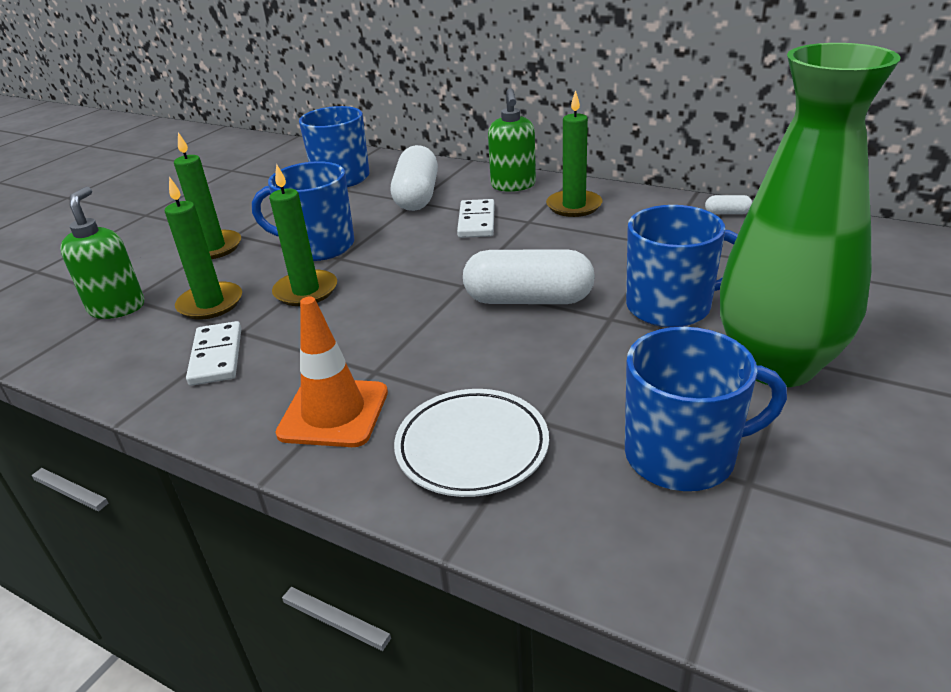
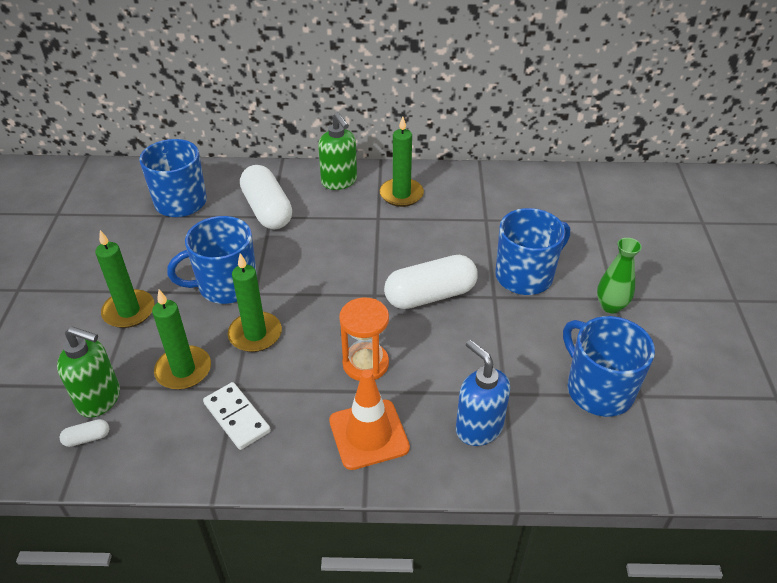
camera: 30 degrees left, 10 degrees up
green soap dispenser [60,186,144,319] -> green soap dispenser turned 135 degrees clockwise [57,327,120,418]
white plate [394,389,549,497] -> blue soap dispenser [456,340,510,446]
white domino [457,199,495,238] -> none
blue mug [625,327,787,491] -> blue mug turned 90 degrees counterclockwise [563,316,655,417]
white capsule [705,195,753,214] -> white capsule moved to [60,419,109,447]
green vase [720,43,901,387] -> green vase [597,238,642,313], size x0.43
none -> orange hourglass [339,297,389,381]

